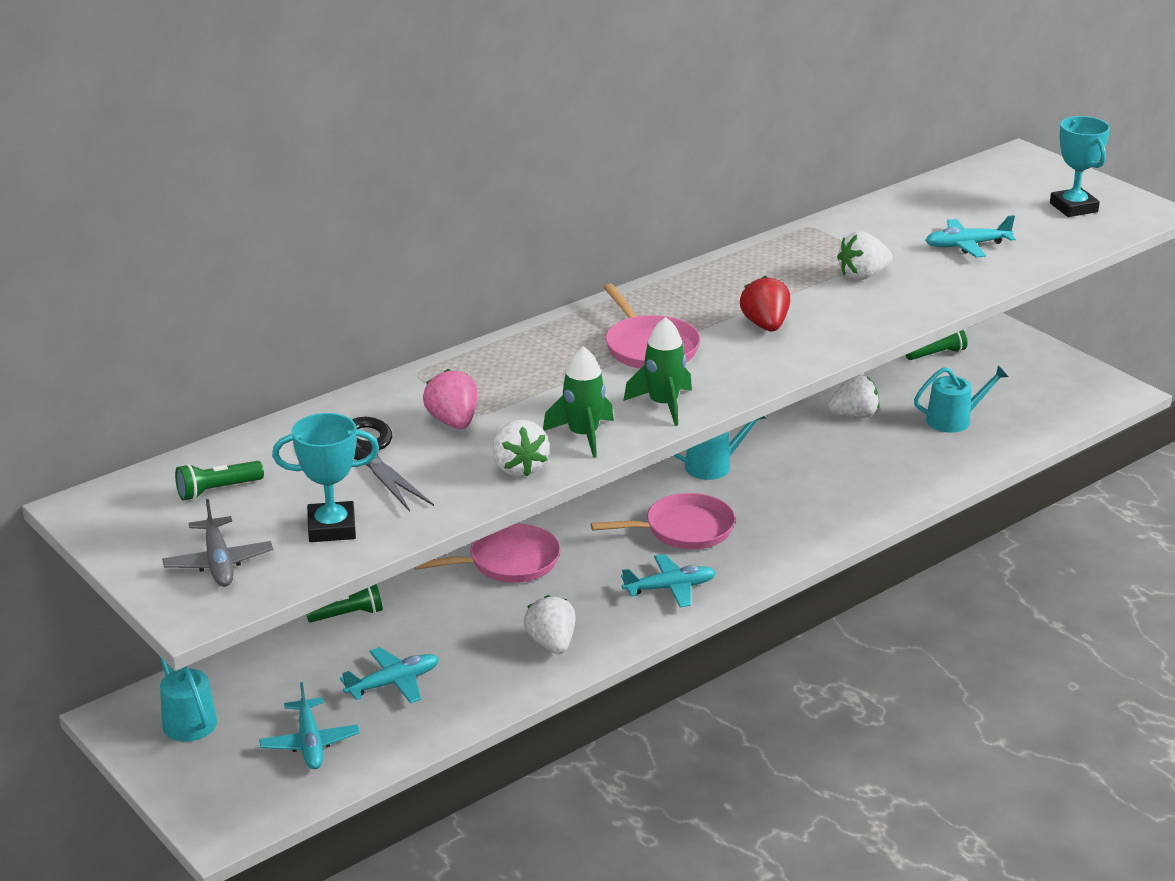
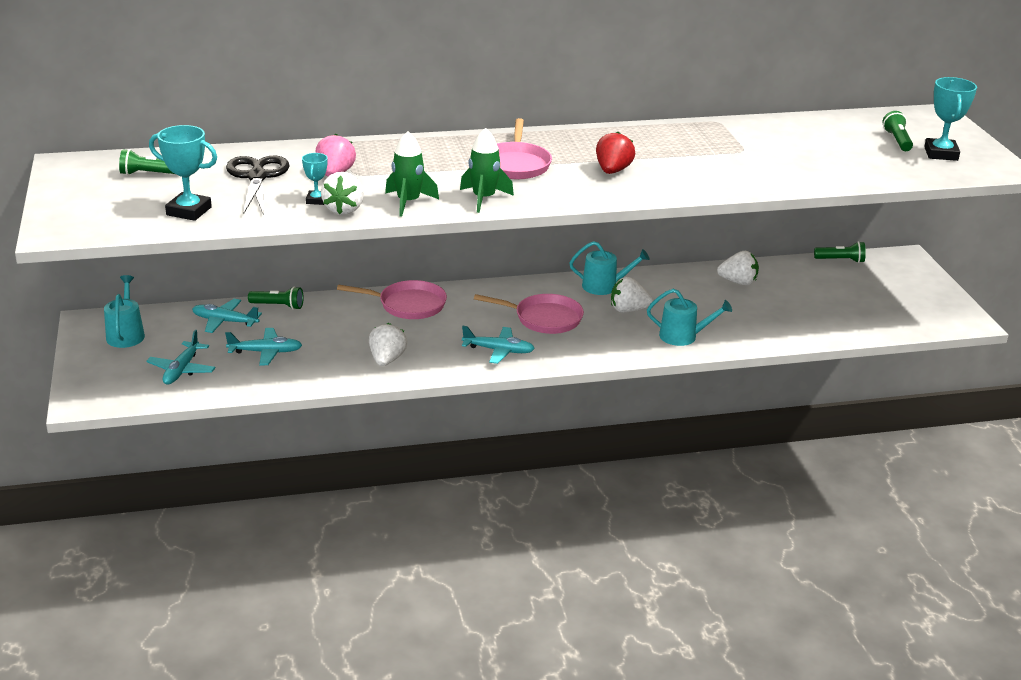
camera: 25 degrees right, 0 degrees up
grey plane [162,499,273,587] -> none
white strawberry [837,231,893,280] -> white strawberry moved to [611,277,653,313]
turquoise watering can [914,365,1008,433] -> turquoise watering can moved to [647,289,732,346]
turquoise plane [925,215,1016,257] -> turquoise plane moved to [192,299,262,333]
none -> turquoise trophy [302,153,328,205]
none -> green flashlight [882,111,913,151]

